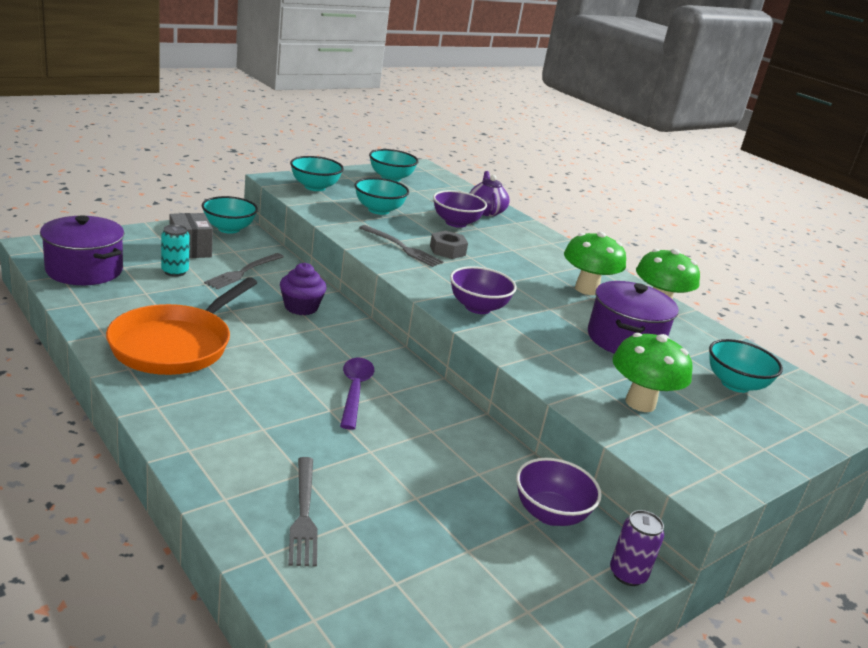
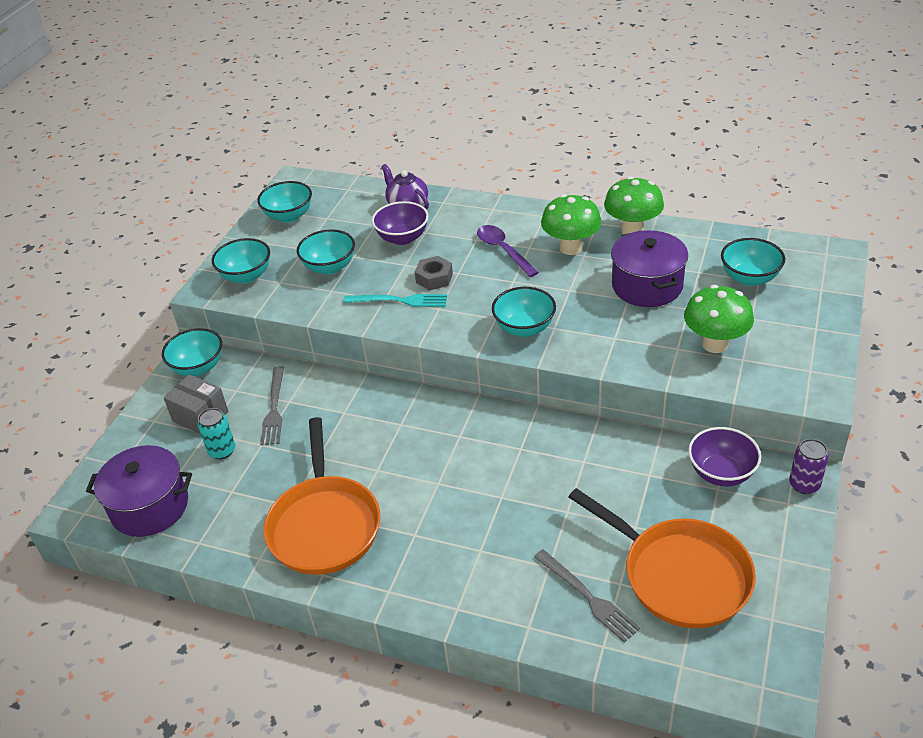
camera: 25 degrees left, 15 degrees up
purple cupcake [280,263,327,315] -> none
purple spoon [340,358,374,430] -> purple spoon moved to [477,225,539,277]
grey fork [359,225,444,267] -> turquoise fork [343,294,447,307]
purple bowl [450,266,517,314] -> turquoise bowl [492,287,556,337]
none -> orange pan [569,488,756,628]

